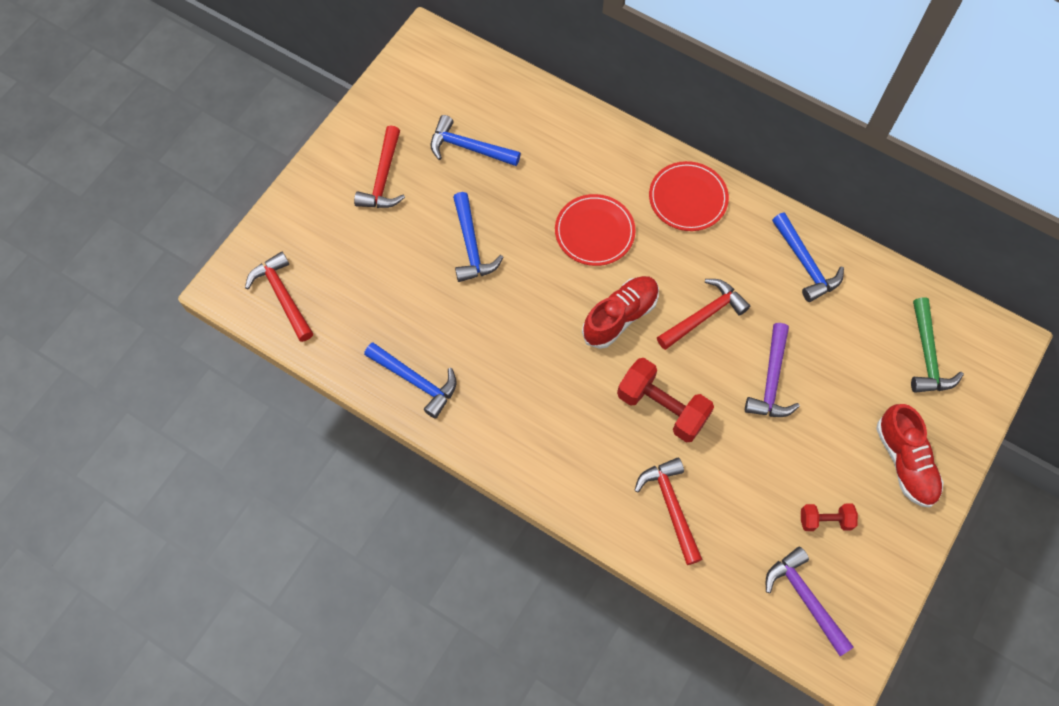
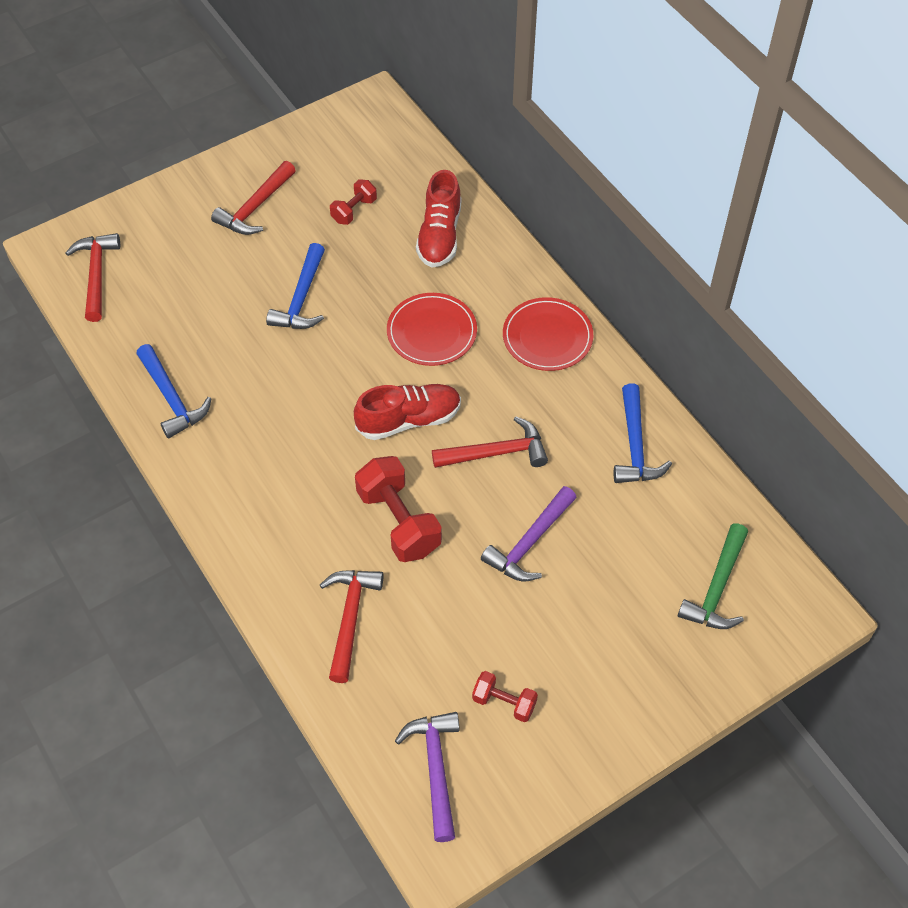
camera: 25 degrees right, 10 degrees down
blue hammer [431,115,521,166] -> red dumbbell [330,179,377,225]
red shoe [876,404,943,508] -> red shoe moved to [416,170,461,268]

